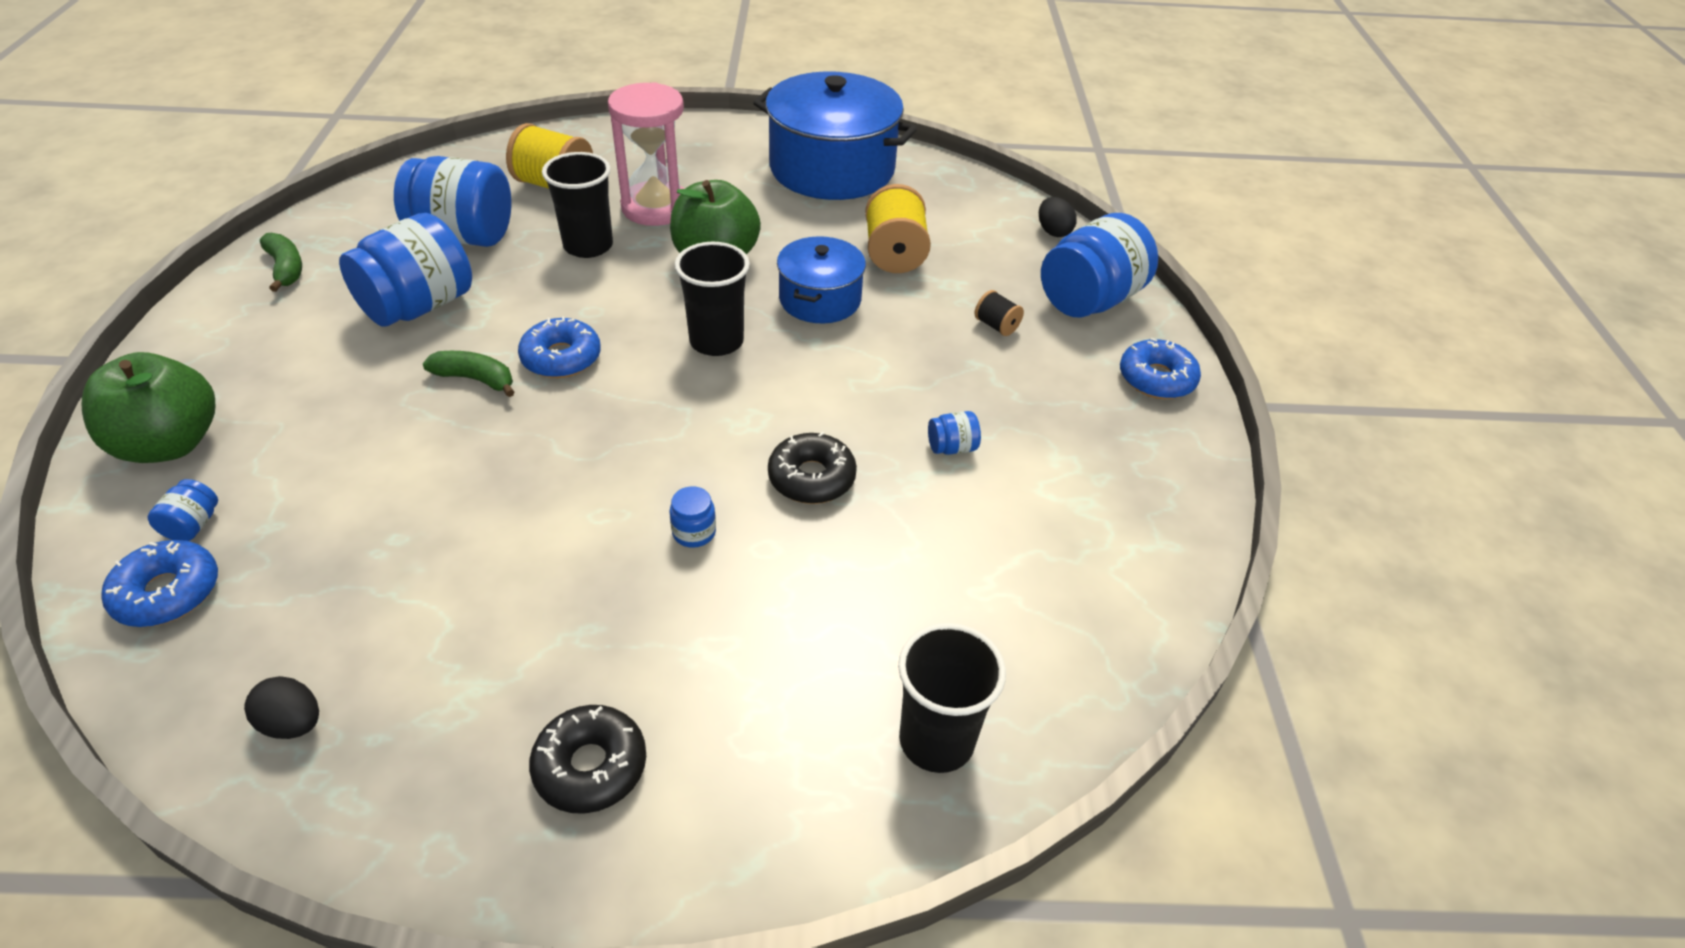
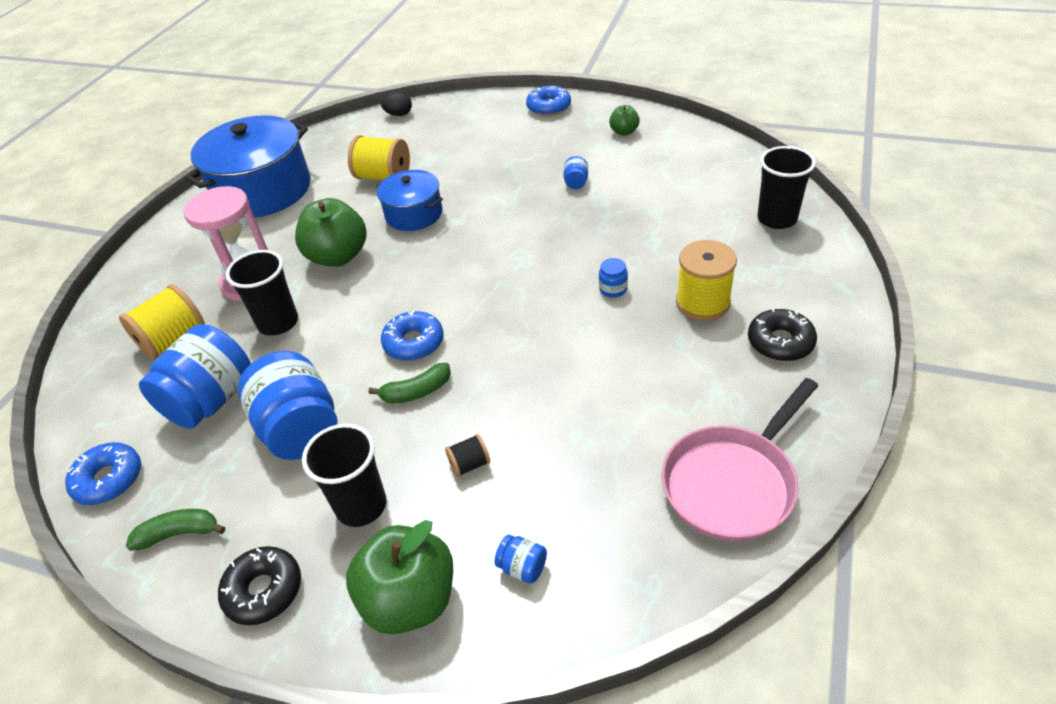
camera: 65 degrees left, 0 degrees up
blue donut [101,540,218,627] -> blue donut moved to [65,442,141,505]
black egg [244,676,319,739] -> pink pan [661,378,818,542]
green banana [423,351,515,397] -> green banana turned 150 degrees counterclockwise [368,363,451,404]
black cup [675,242,750,356] -> black cup moved to [302,424,387,527]
black donut [768,432,857,504] -> black donut moved to [218,546,301,625]
black spool [975,290,1024,336] -> black spool moved to [445,434,490,477]
blue jar [1041,213,1158,318] -> none
none -> green apple [609,105,640,136]
none -> yellow spool [676,240,737,321]

